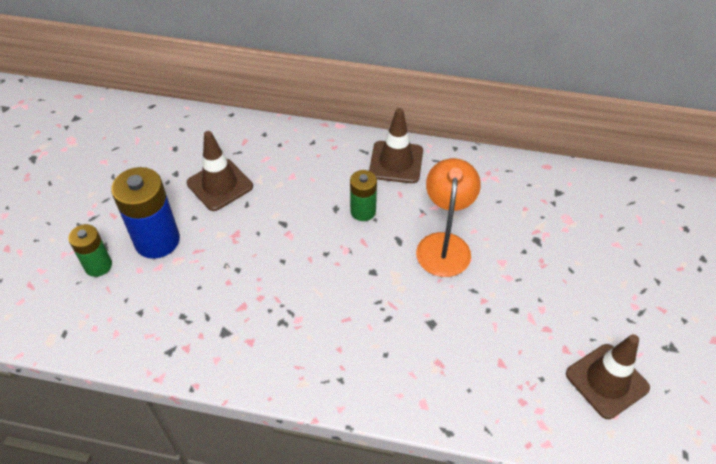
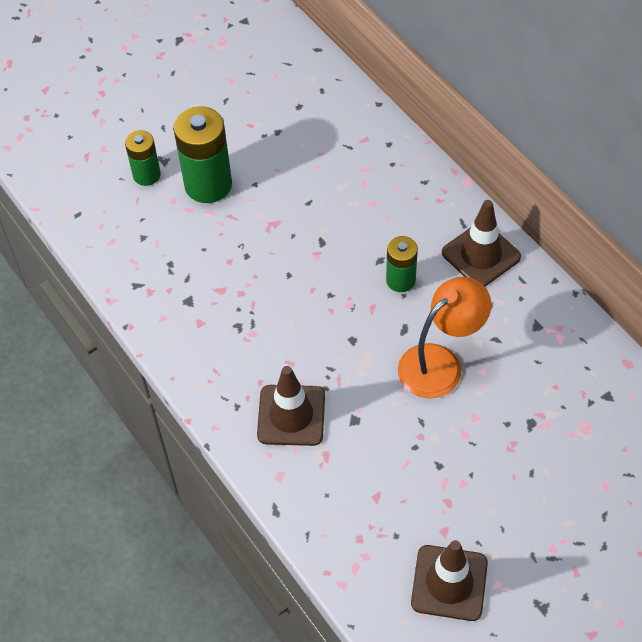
camera: 45 degrees right, 5 degrees up
blue battery [111,167,180,259] -> green battery [173,106,232,203]
brown traffic cone [187,131,253,211] -> brown traffic cone moved to [257,366,325,446]

